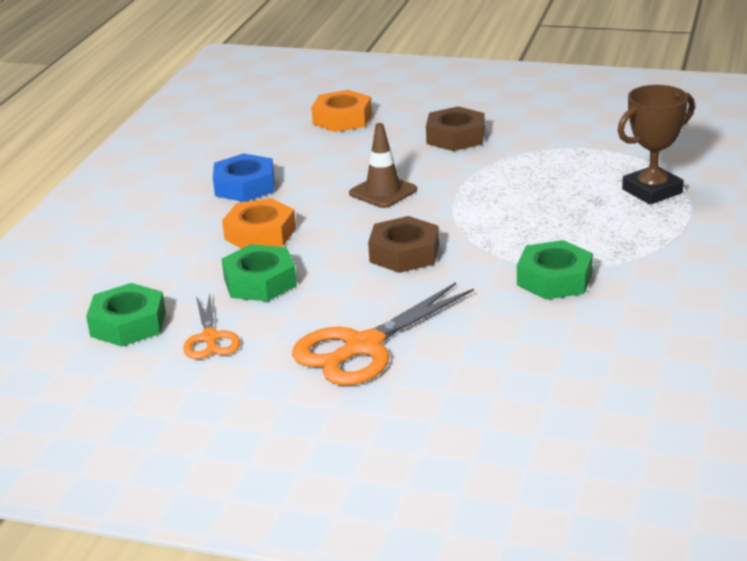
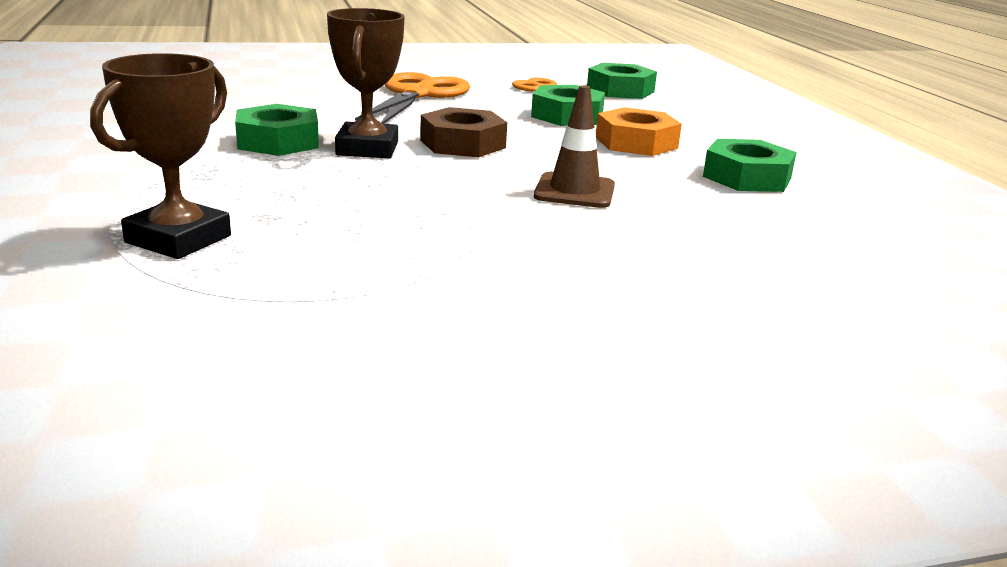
camera: 145 degrees right, 5 degrees down
blue nut [213,153,274,202] -> green nut [703,139,797,192]
orange nut [311,90,372,132] -> none
brown nut [426,106,485,151] -> none
none -> brown trophy [327,8,405,158]

